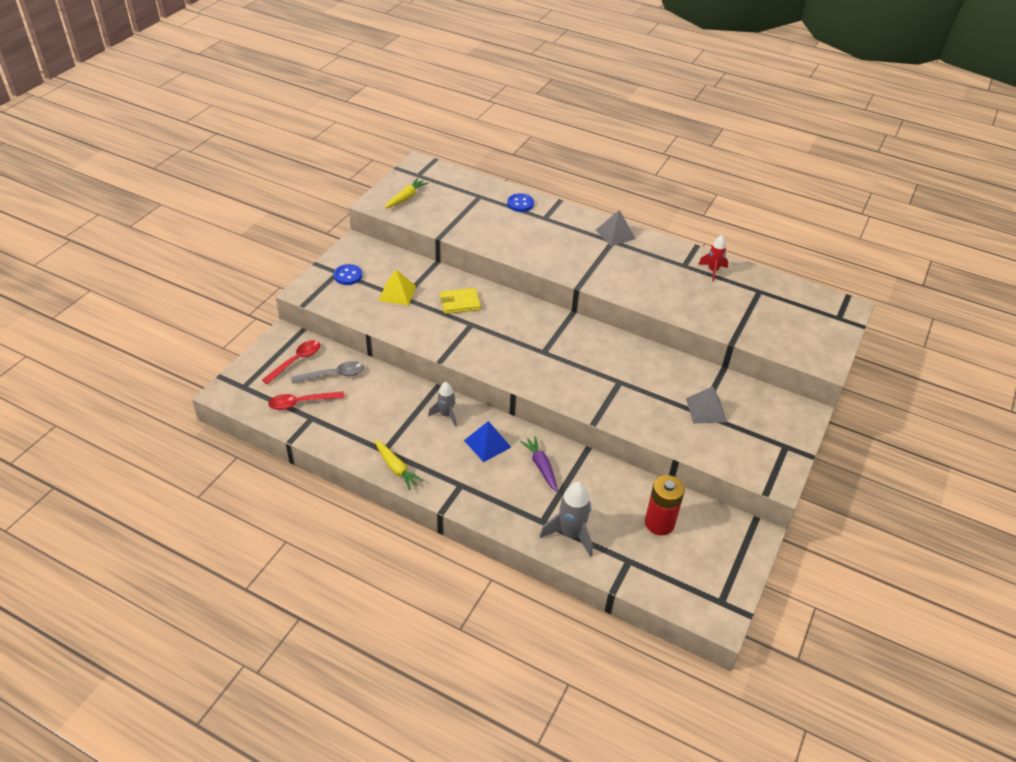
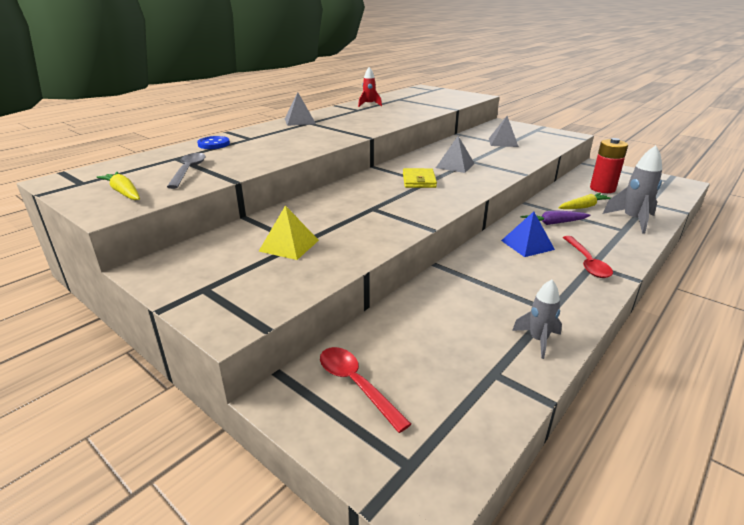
camera: 75 degrees left, 15 degrees down
red spoon [268,391,344,410] -> red spoon moved to [563,236,613,278]
grey spoon [291,361,364,383] -> grey spoon moved to [167,153,206,189]
blue button [334,264,362,285] -> none
yellow carrot [375,440,424,490] -> yellow carrot moved to [558,193,611,209]
grey rocket [428,382,457,427] -> grey rocket moved to [512,279,562,359]
yellow wallet [440,288,481,314] -> yellow wallet moved to [403,168,437,188]
none -> grey pyramid [436,136,475,173]

